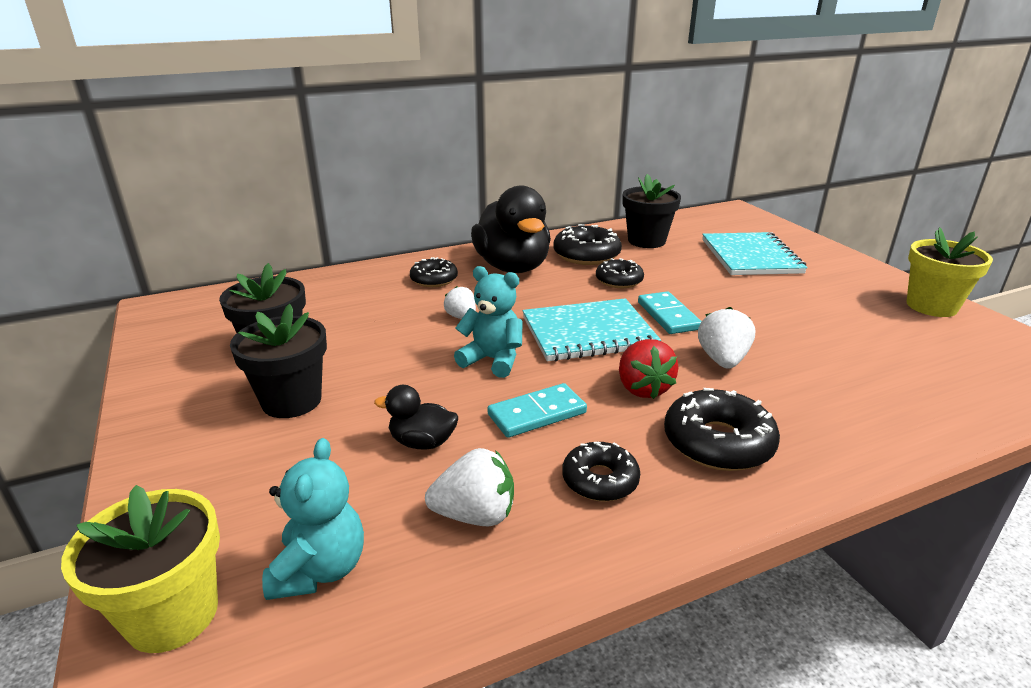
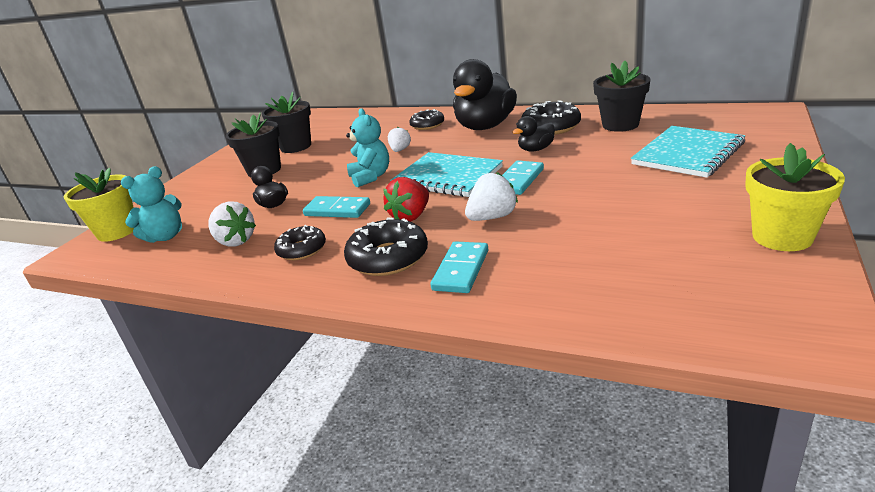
camera: 50 degrees right, 0 degrees up
black donut [596,258,644,288] -> black duck [513,116,555,152]
none -> turquoise domino [430,241,488,293]

